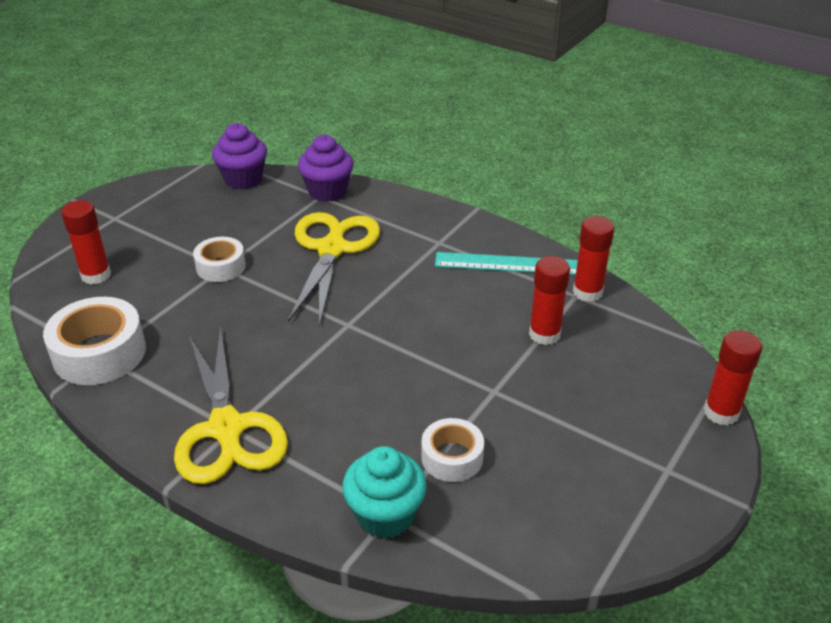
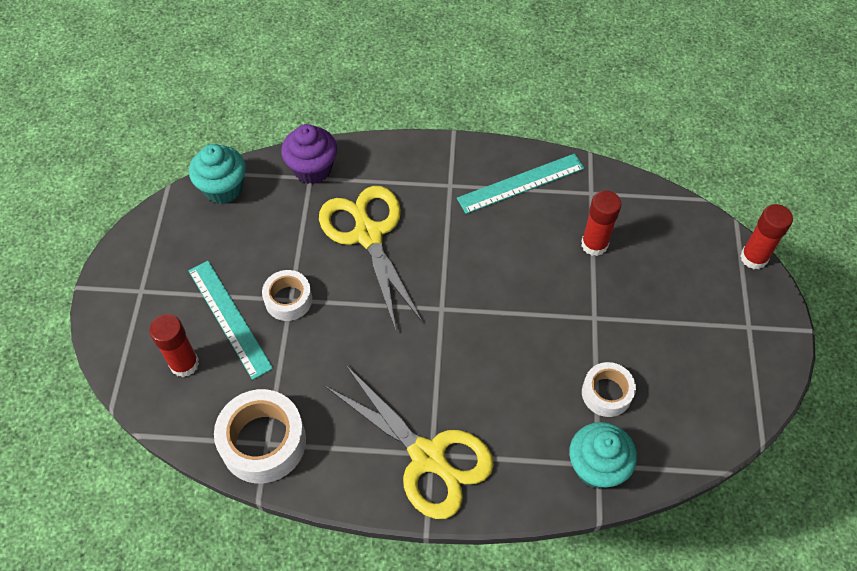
camera: 30 degrees left, 20 degrees up
purple cupcake [212,123,267,189] -> turquoise cupcake [189,144,246,204]
red glue stick [573,216,614,302] -> none
none -> turquoise ruler [188,261,273,380]

